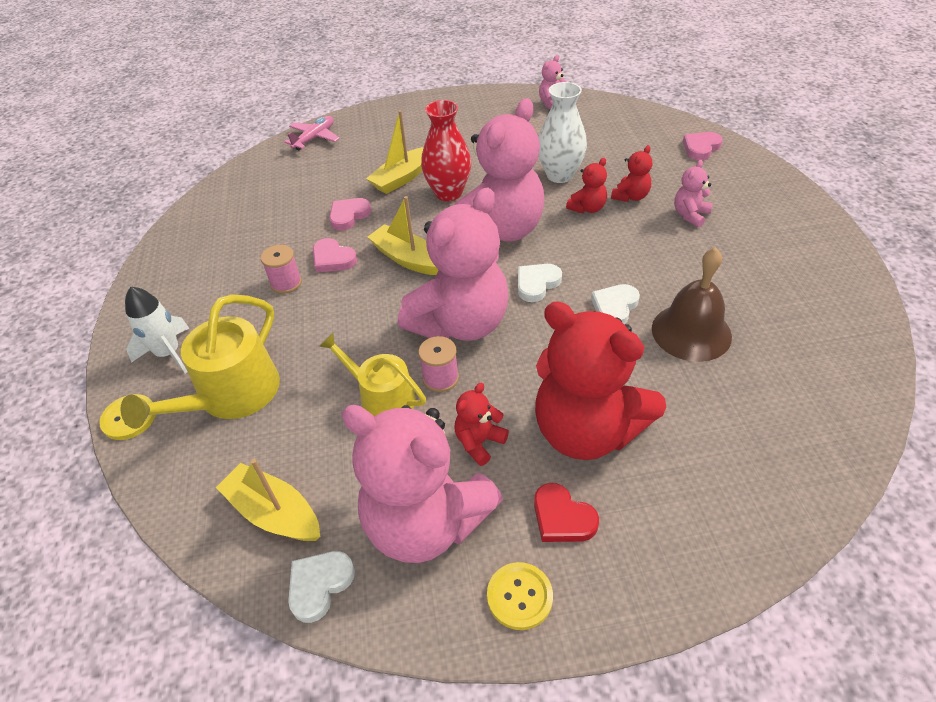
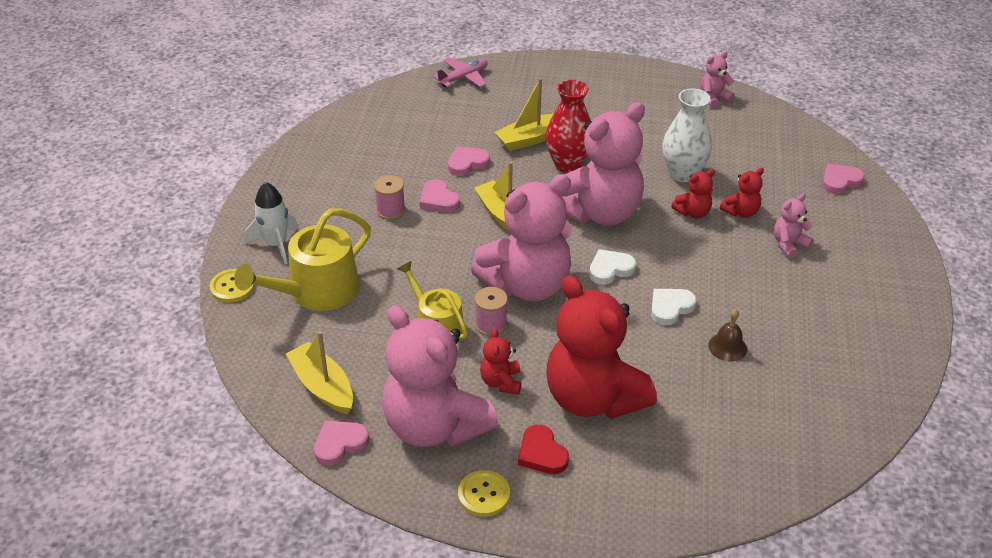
camera: 15 degrees right, 5 degrees down
white heart [288,551,355,623] -> pink heart [314,421,369,466]
red teddy bear [454,383,509,466] -> red teddy bear turned 60 degrees counterclockwise [480,328,521,395]
brown bell [652,247,732,362] -> brown bell [708,309,747,362], size x0.53

